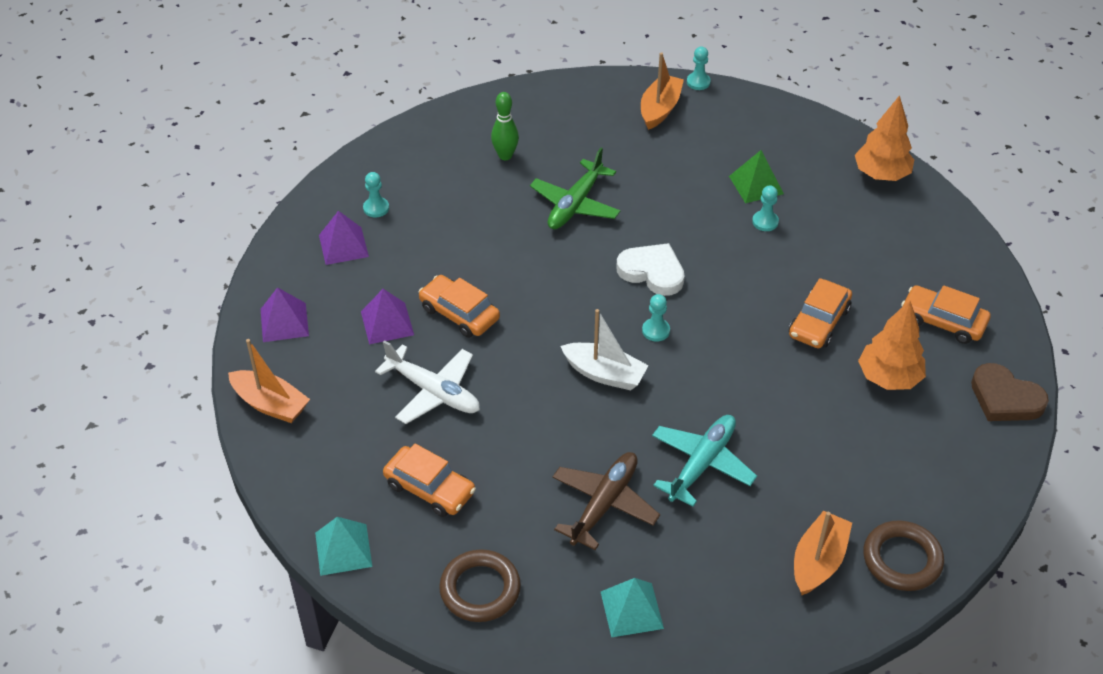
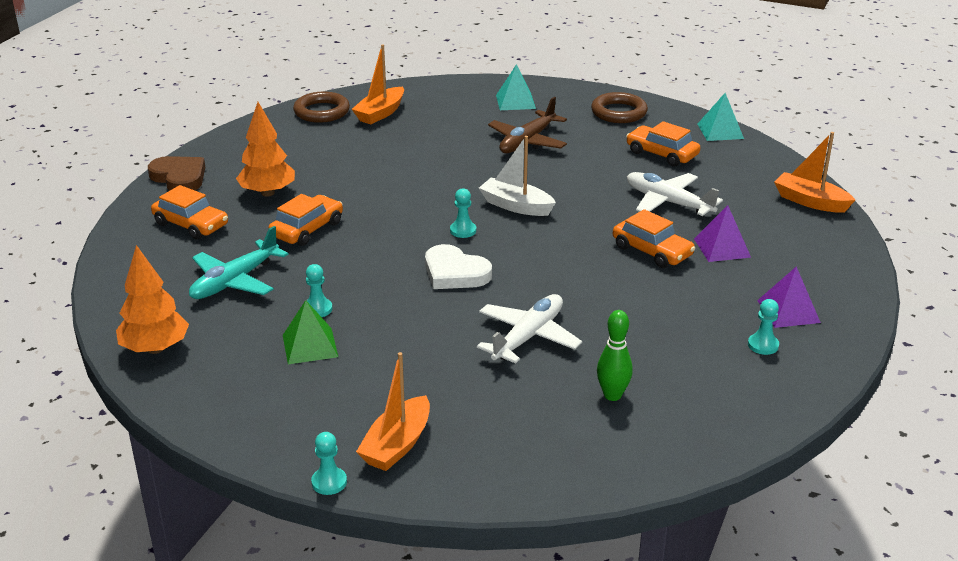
camera: 175 degrees left, 15 degrees down
purple pyramid [261,287,309,342] -> none
green plane [530,148,620,229] -> white plane [477,294,582,363]
turquoise plane [652,415,757,507] -> turquoise plane moved to [189,226,289,299]

